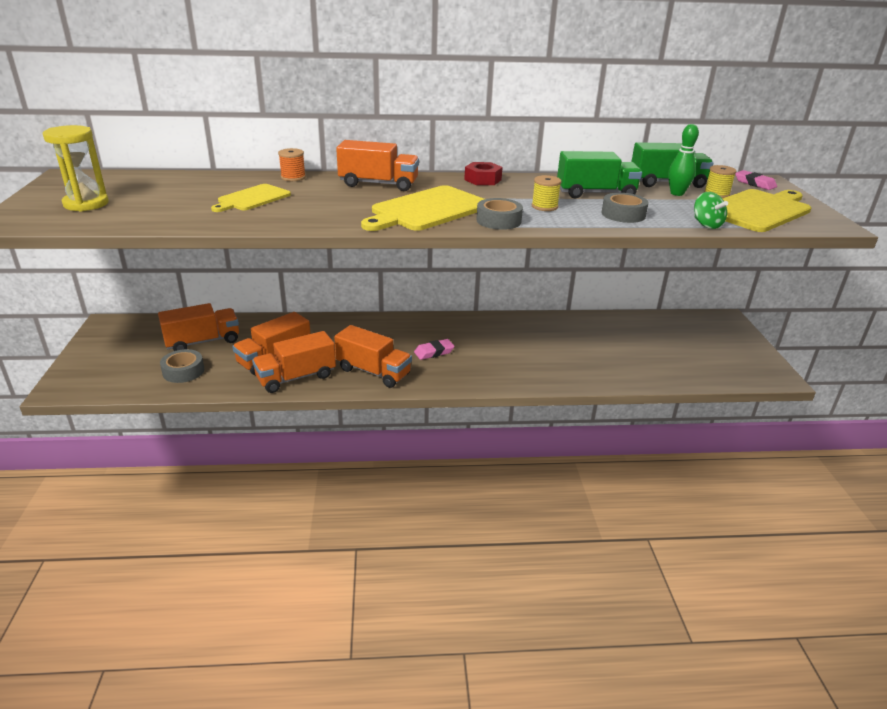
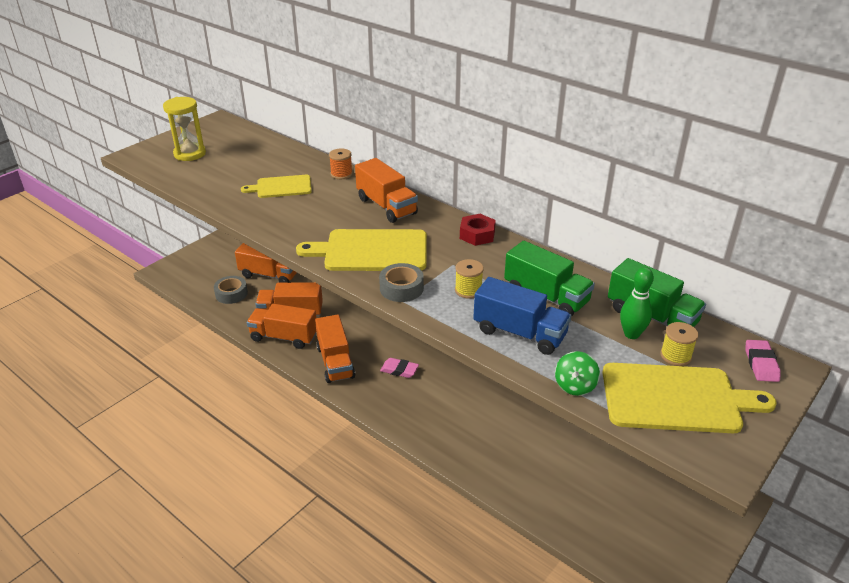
camera: 45 degrees right, 5 degrees up
grey tape [601,193,649,223] -> blue truck [473,277,571,355]

